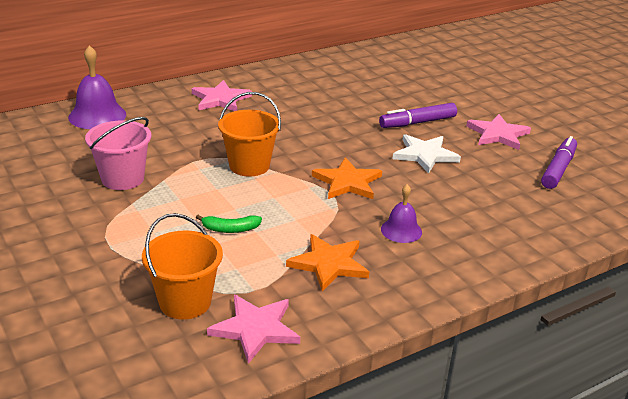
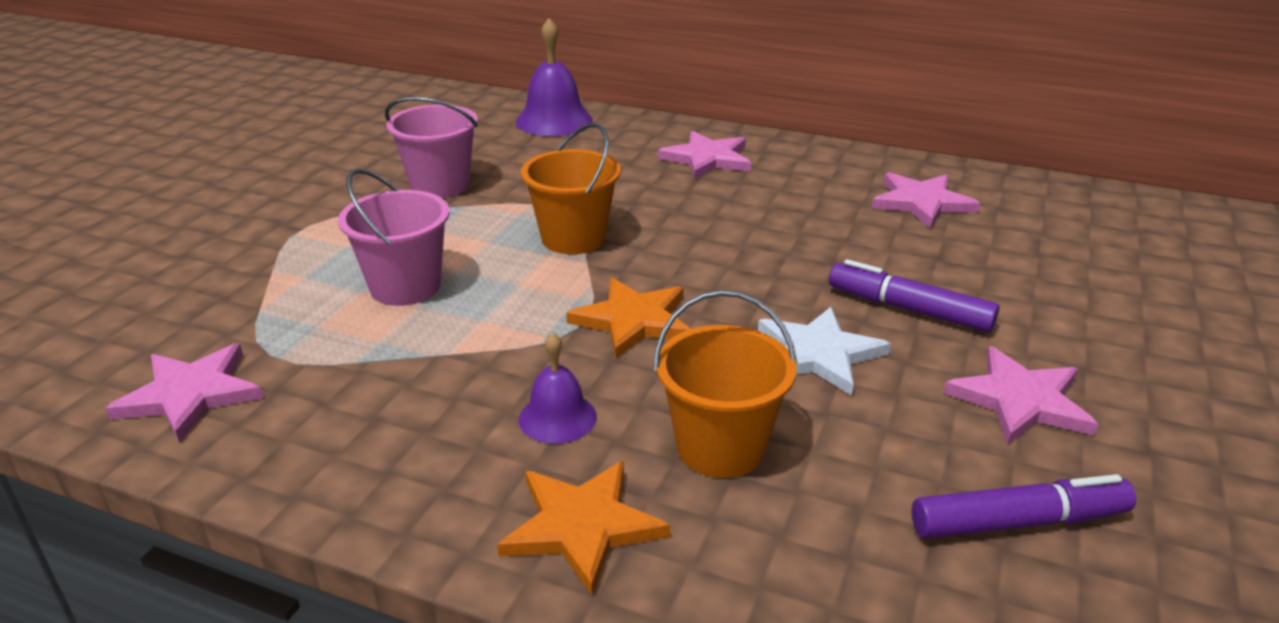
camera: 55 degrees right, 0 degrees up
orange bucket [142,213,223,320] -> orange bucket moved to [654,290,797,478]
green banana [196,215,262,233] -> pink bucket [338,169,450,306]
orange star [286,234,369,291] -> orange star moved to [497,461,670,595]
none -> pink star [872,172,980,228]

